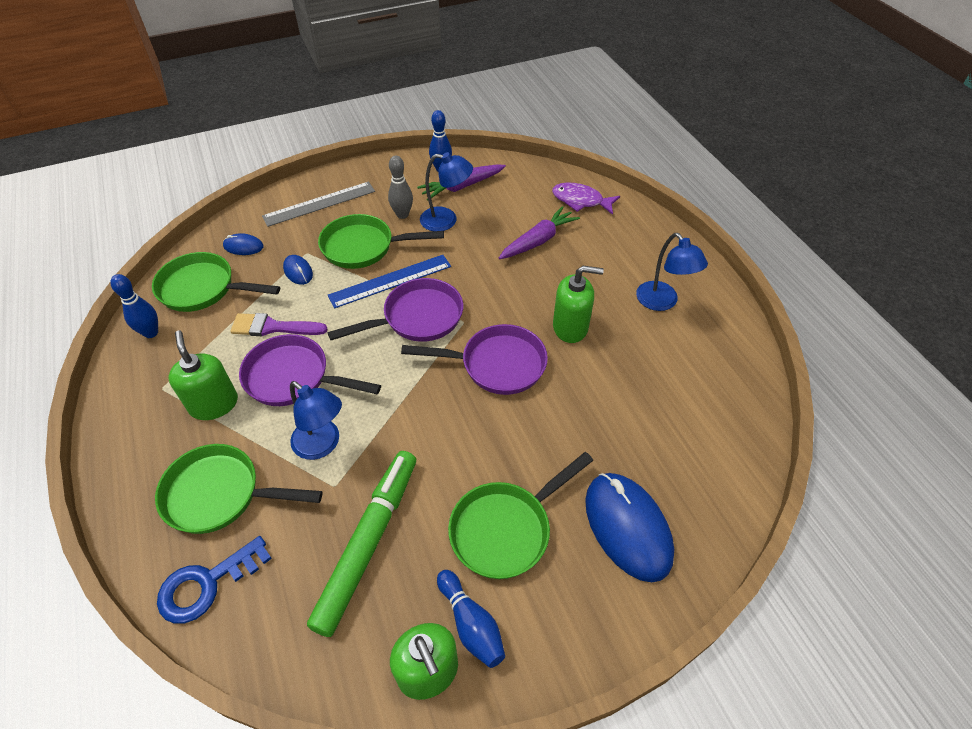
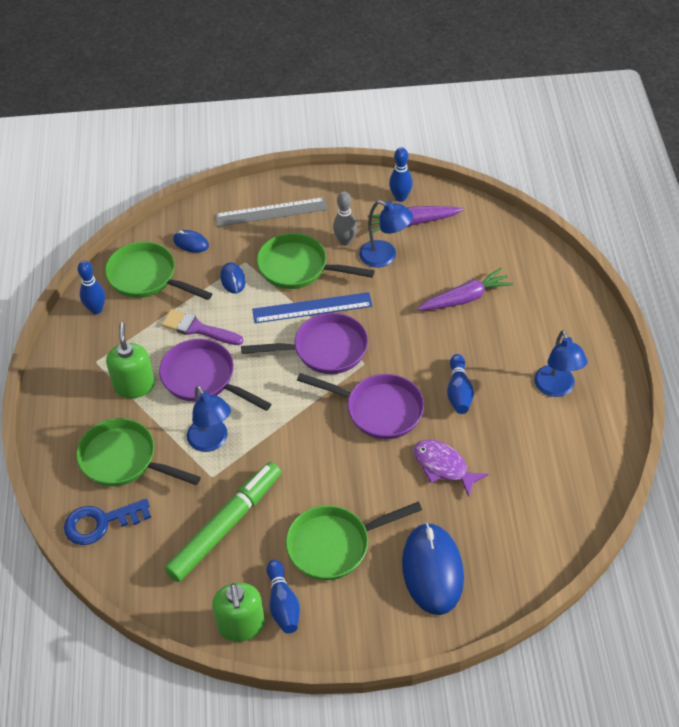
camera: 20 degrees right, 0 degrees up
purple fish [552,182,620,215] -> purple fish moved to [414,440,488,497]
green soap dispenser [553,266,604,343] -> blue bowling pin [447,354,474,414]

